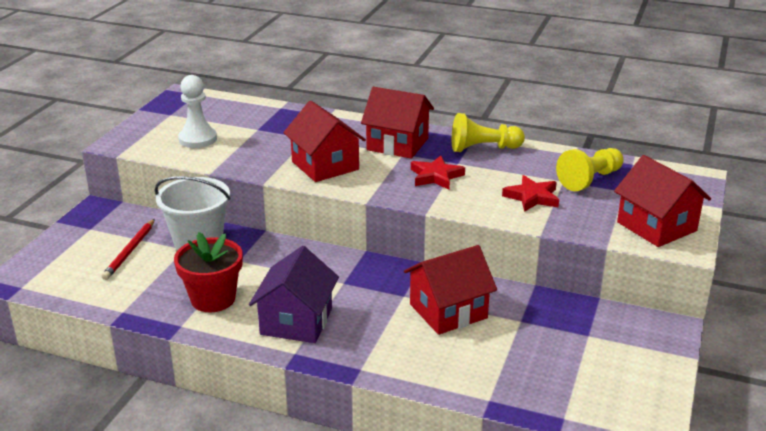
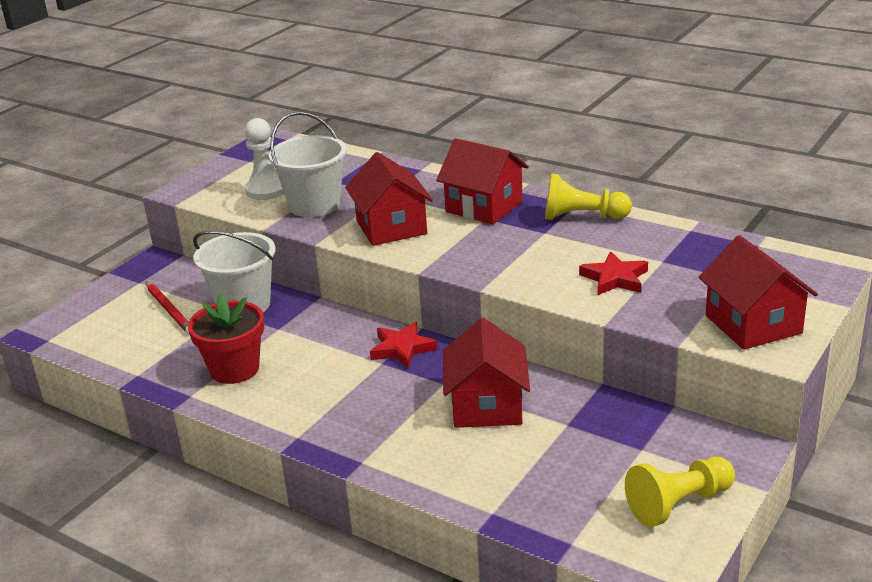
camera: 15 degrees right, 0 degrees up
red pencil [102,219,155,280] -> red pencil turned 60 degrees counterclockwise [146,281,190,335]
purple house [249,246,339,343] -> none
red house [404,245,497,335] -> red house turned 75 degrees counterclockwise [443,318,530,428]
red star [411,156,465,190] -> red star moved to [370,322,437,368]
yellow pawn [556,148,623,191] -> yellow pawn moved to [625,457,735,527]
none -> white bucket [269,111,347,217]

